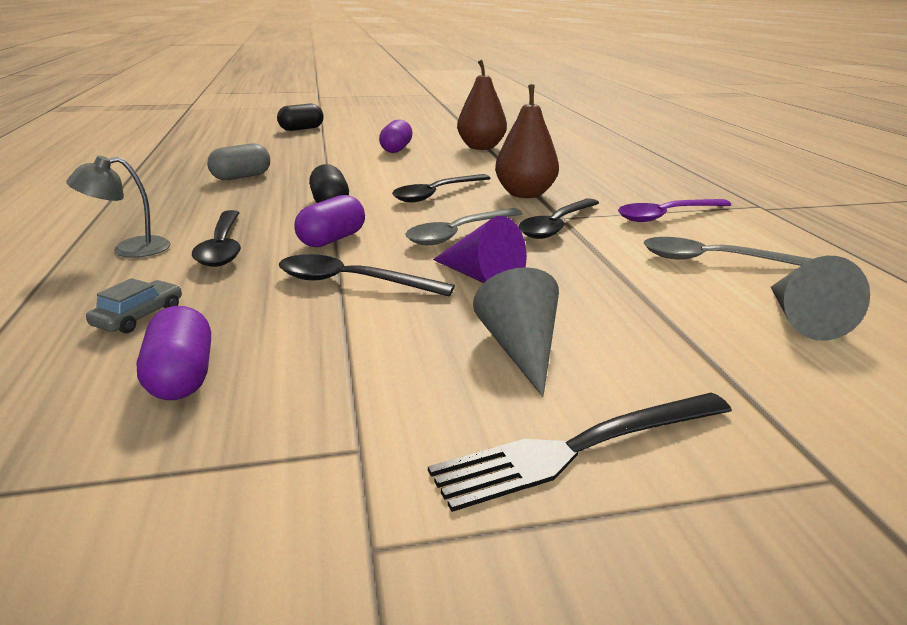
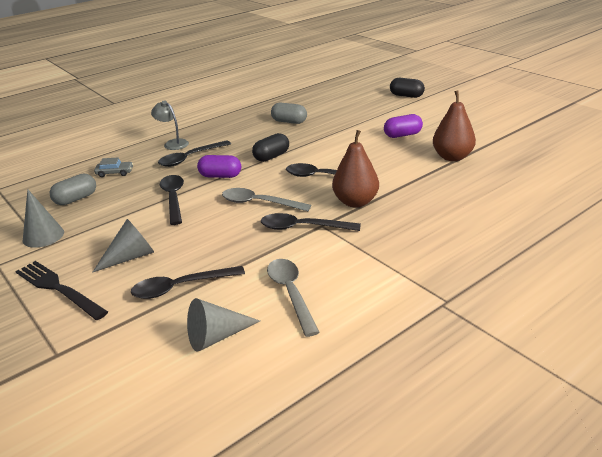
camera: 65 degrees right, 5 degrees up
purple capsule [137,306,211,400] -> grey capsule [50,173,96,205]
purple cone [433,216,527,283] -> none
purple spoon [618,199,731,222] -> none
none -> grey cone [23,189,64,248]
none -> black spoon [131,266,245,299]

